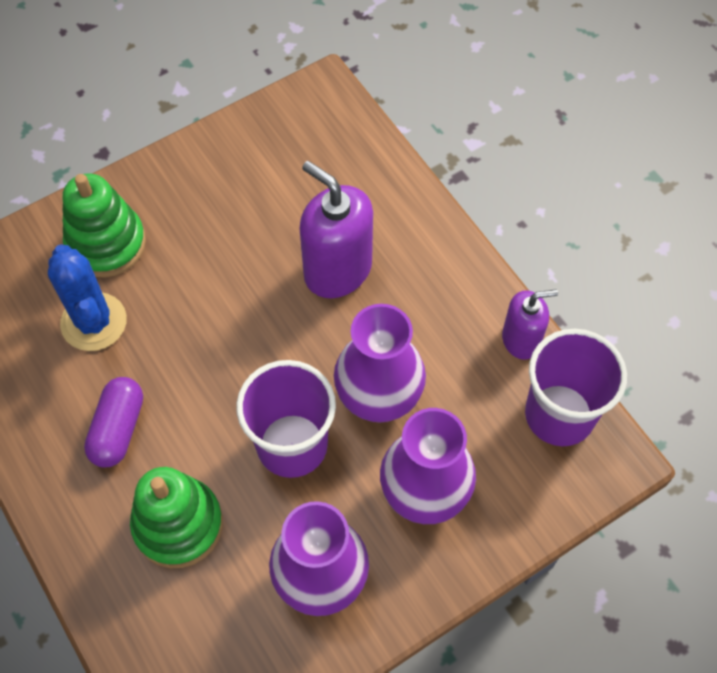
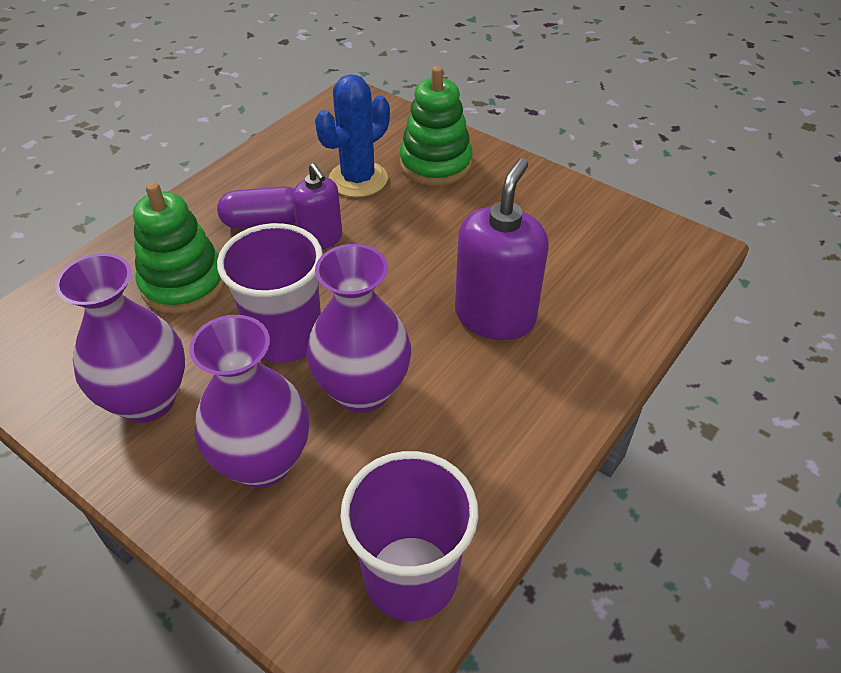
camera: 70 degrees right, 15 degrees down
purple soap dispenser [502,289,558,360] -> purple soap dispenser moved to [292,163,342,250]

